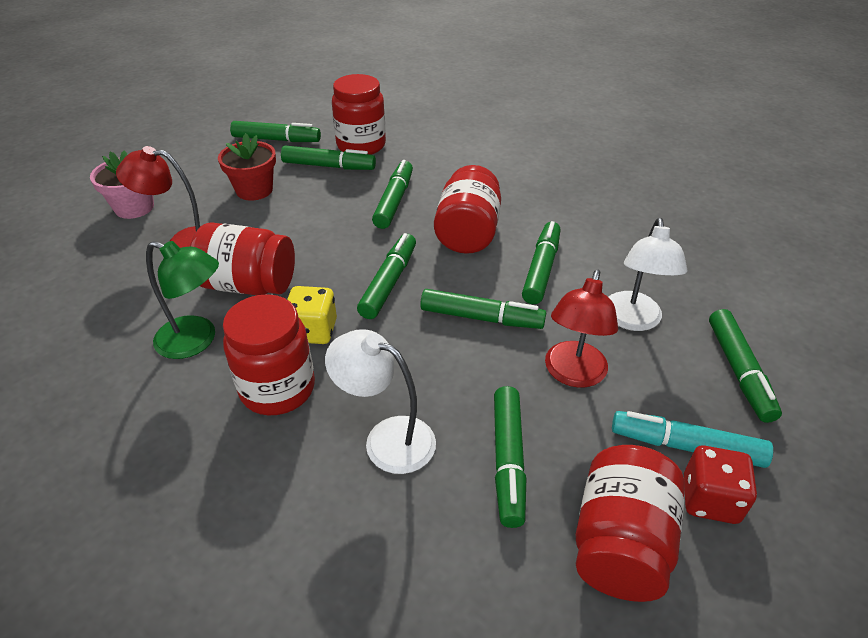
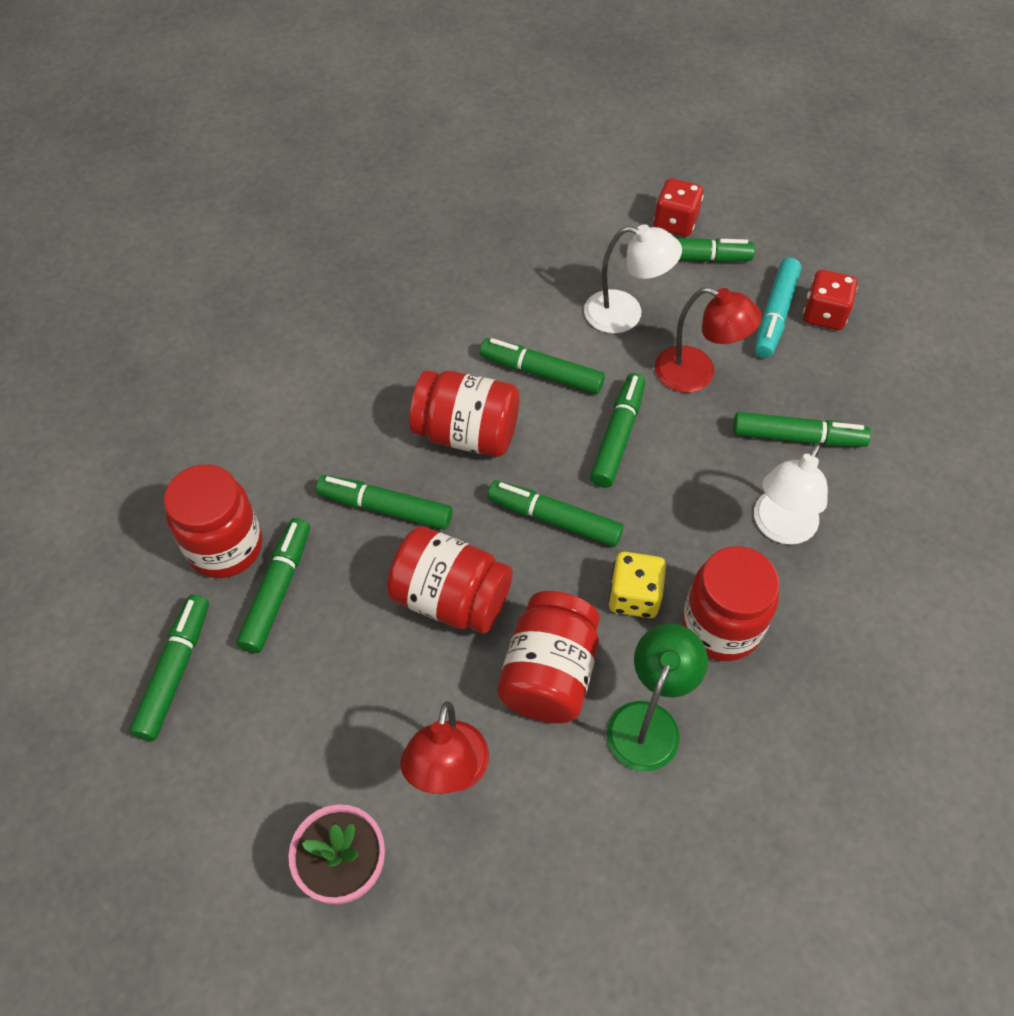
camera: 85 degrees left, 15 degrees up
red flower pot [218,133,276,200] -> none
red jar [576,445,685,602] -> red jar moved to [387,526,513,634]
none -> red dice [654,178,703,237]

